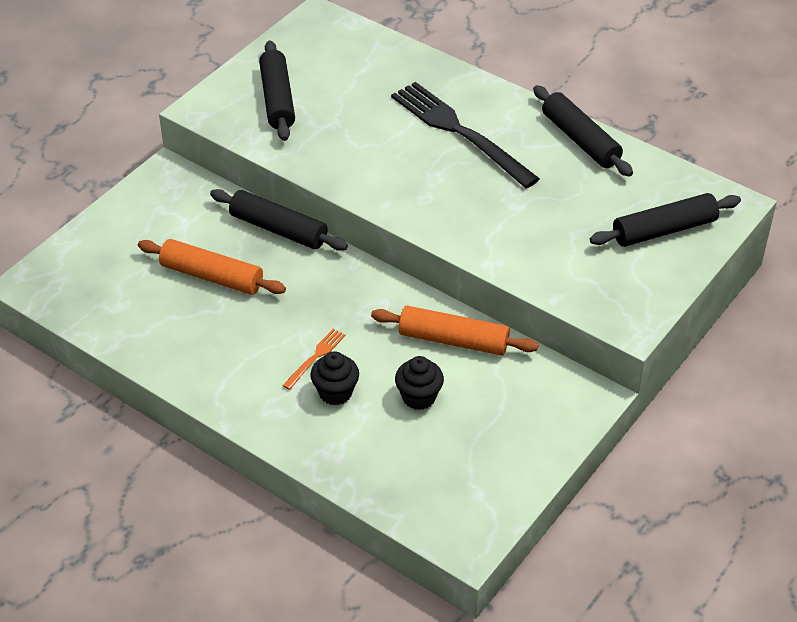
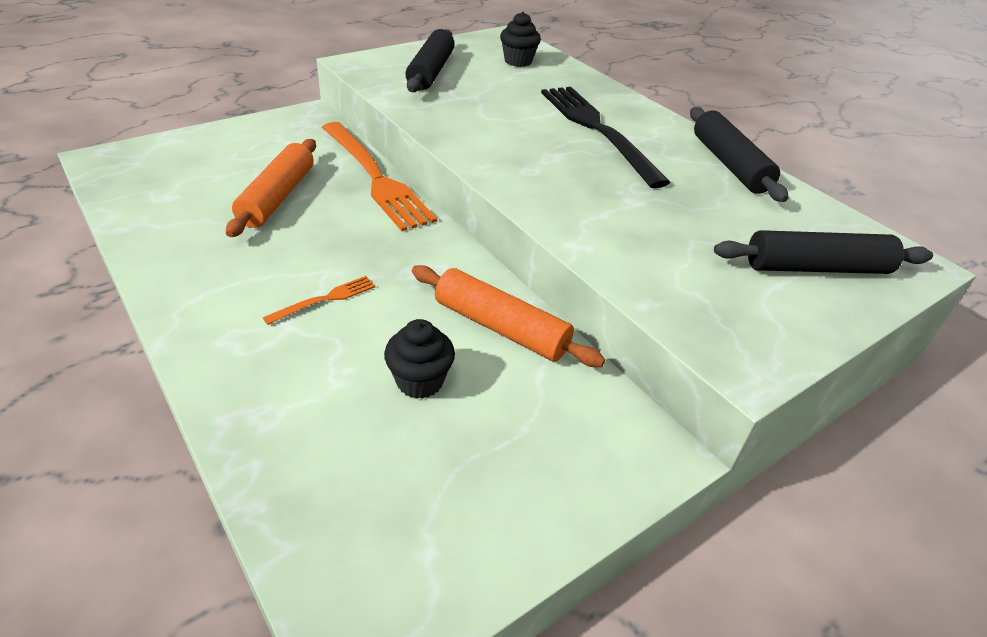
camera: 15 degrees right, 5 degrees down
orange rolling pin [138,239,286,295] -> orange rolling pin turned 60 degrees clockwise [226,139,316,237]
black rolling pin [210,189,348,251] -> orange fork [322,122,437,231]
black cupcake [310,351,359,405] -> black cupcake moved to [500,12,541,67]

